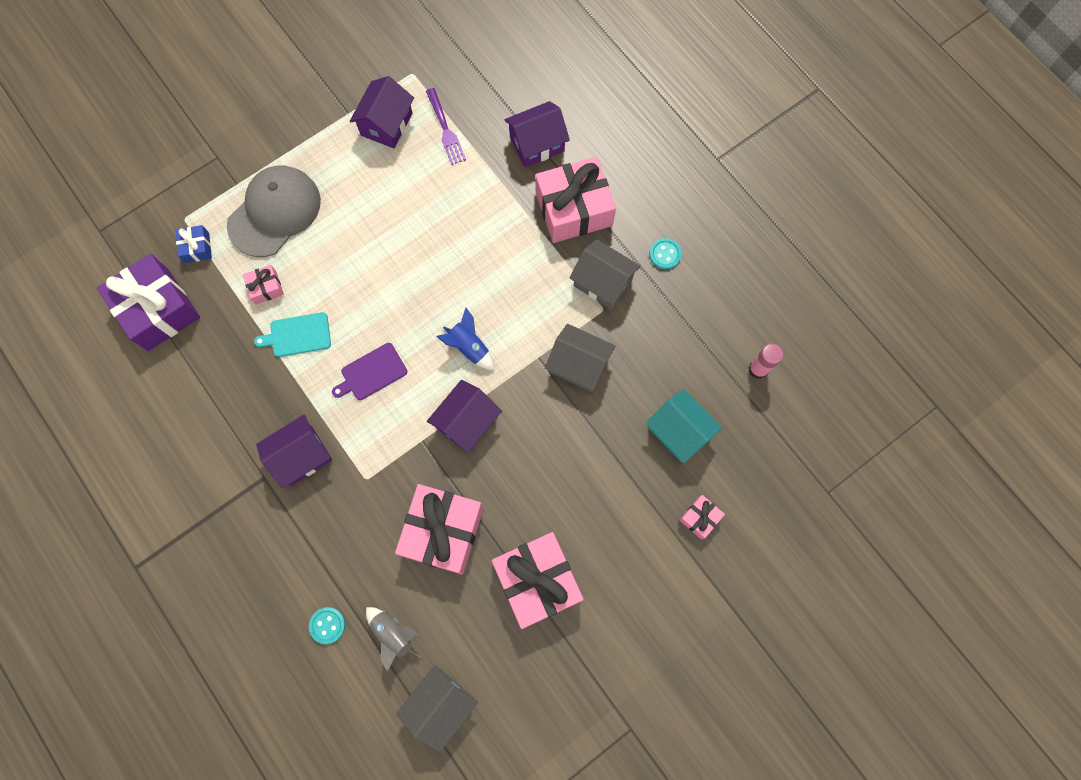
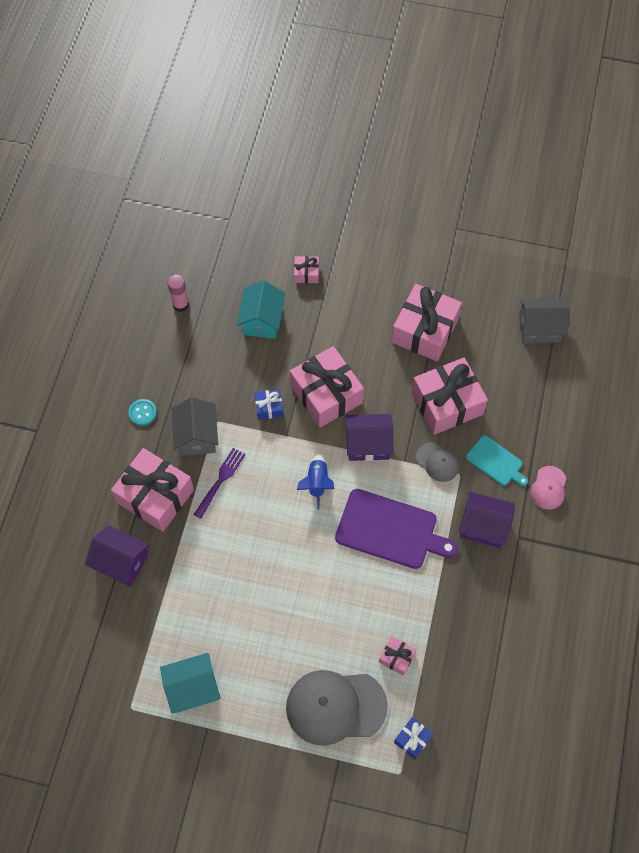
camera: 130 degrees left, 10 degrees down
purple gift [97,254,200,351] -> none
turquoise cutting board [254,312,331,357] -> turquoise cutting board moved to [466,435,528,486]
turquoise button [309,607,345,644] -> none
purple cutting board [332,343,407,400] -> purple cutting board [335,489,458,569], size x1.79
purple house [350,76,414,148] -> turquoise house [160,653,221,714]
grey rocket [366,607,422,672] -> none
purple fork [426,88,466,165] -> purple fork moved to [193,448,246,519]
grey house [545,324,616,392] -> blue gift [255,389,283,420]
none -> pink gift [290,346,364,428]
none -> grey cap [416,443,459,482]
none -> pink cap [530,466,566,510]

